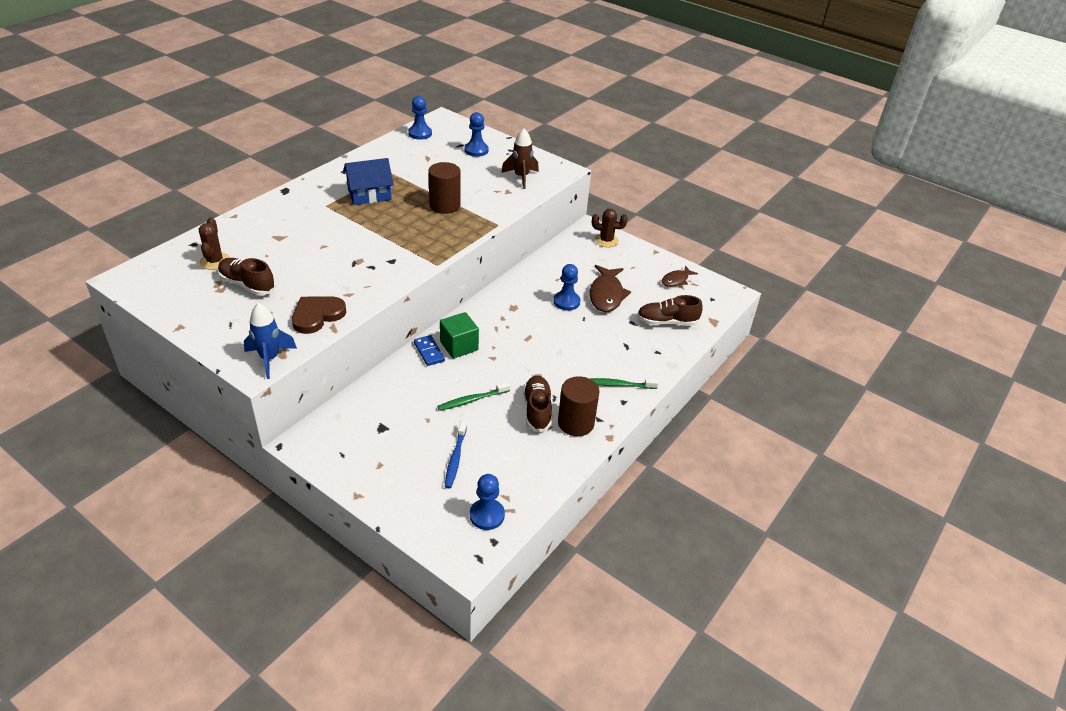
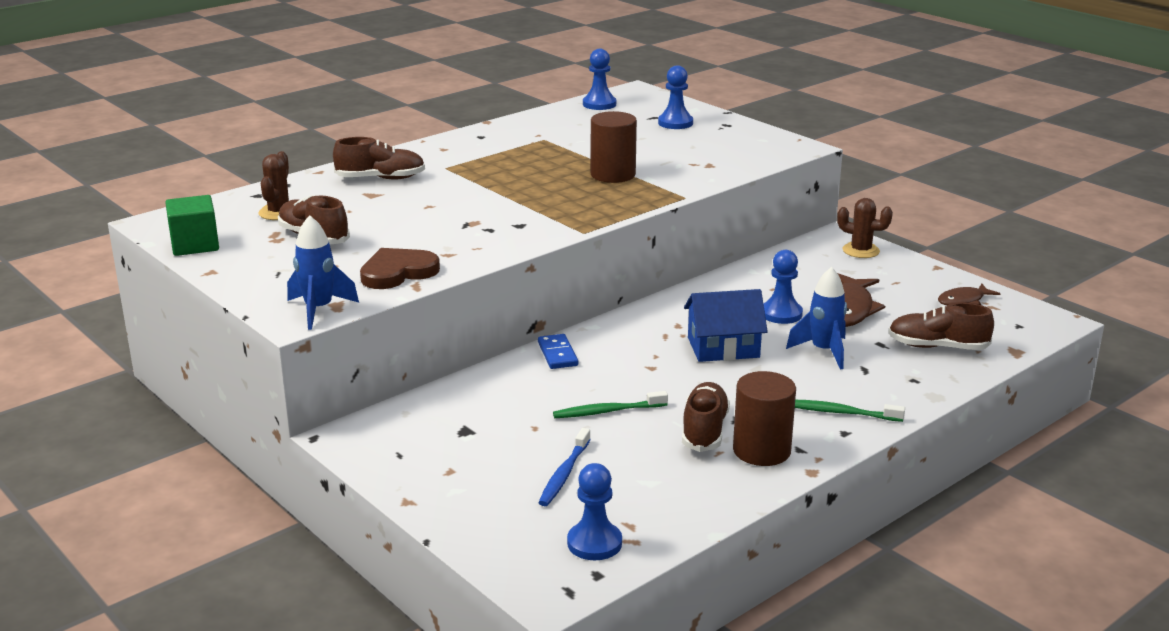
camera: 15 degrees right, 15 degrees down
blue house [343,158,394,205] -> blue house moved to [684,289,768,362]
green cube [440,312,479,358] -> green cube moved to [165,195,219,256]
brown rocket [501,129,539,189] -> none
none -> brown shoe [333,137,425,180]
none -> blue rocket [786,267,847,370]

